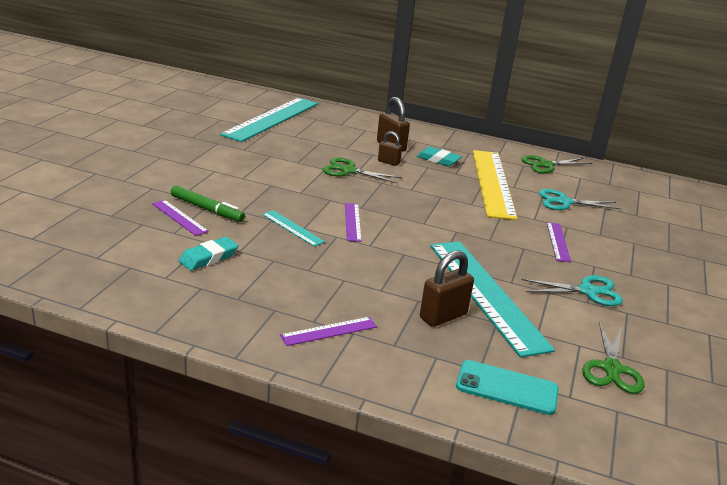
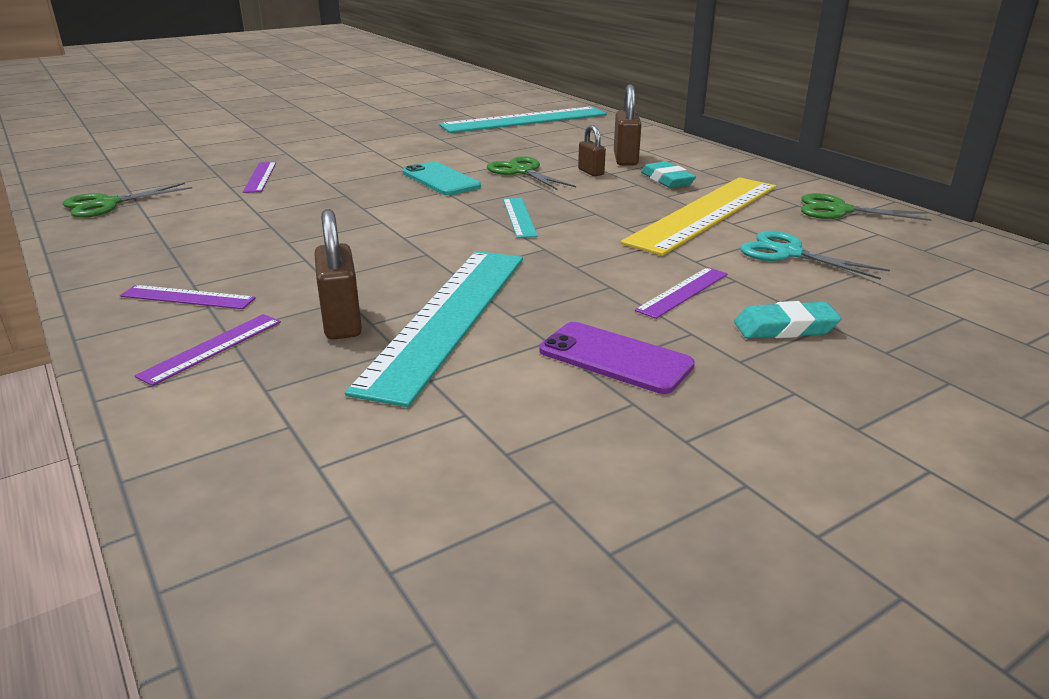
camera: 40 degrees right, 0 degrees up
green marker [171,185,245,222] -> none
turquoise eraser [179,237,239,271] -> turquoise eraser moved to [734,301,842,339]
turquoise ruler [262,210,325,247] -> turquoise ruler moved to [503,198,538,238]
purple ruler [345,203,362,242] -> purple ruler moved to [135,314,281,386]
brown padlock [420,250,474,327] -> brown padlock turned 75 degrees clockwise [314,209,362,340]
turquoise phone [456,360,559,415] -> turquoise phone moved to [403,162,481,195]
turquoise scissors [522,275,623,306] -> purple phone [539,322,695,394]
green scissors [582,322,644,394] -> green scissors moved to [63,183,192,218]

